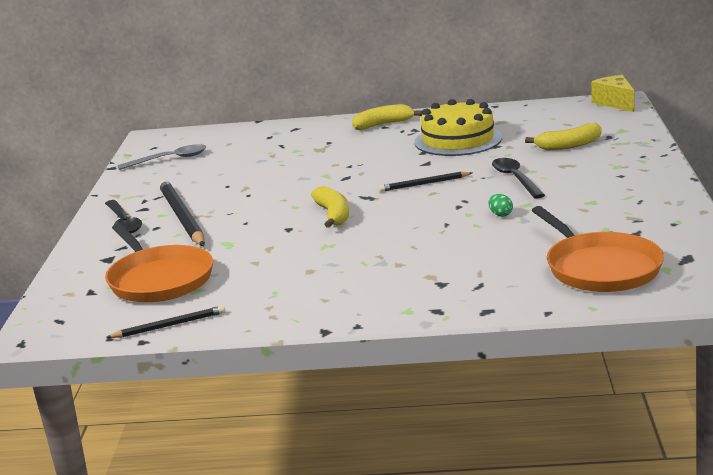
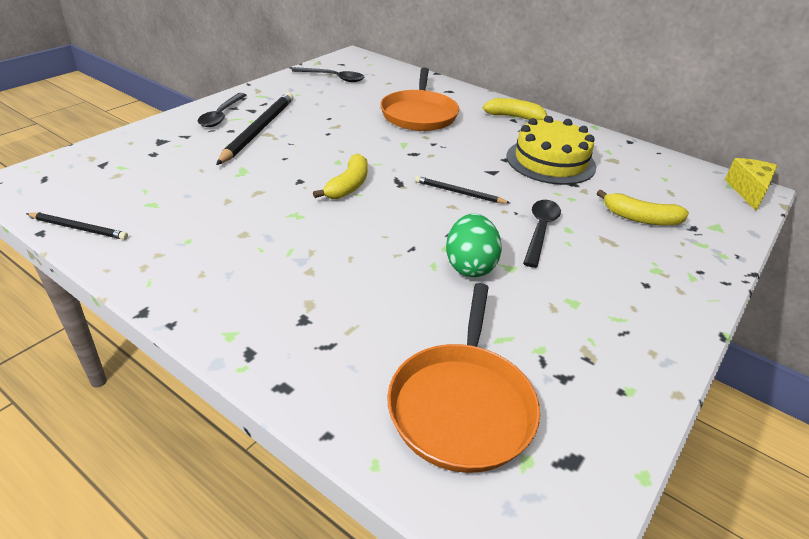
camera: 30 degrees right, 15 degrees up
orange pan [105,223,213,302] -> orange pan moved to [380,68,459,131]
grey spoon [117,144,206,170] -> black spoon [292,67,364,82]
green egg [488,194,513,217] -> green egg [446,214,502,277], size x2.21

